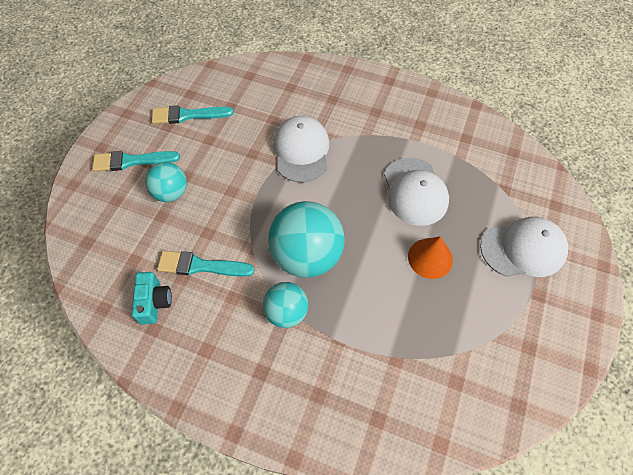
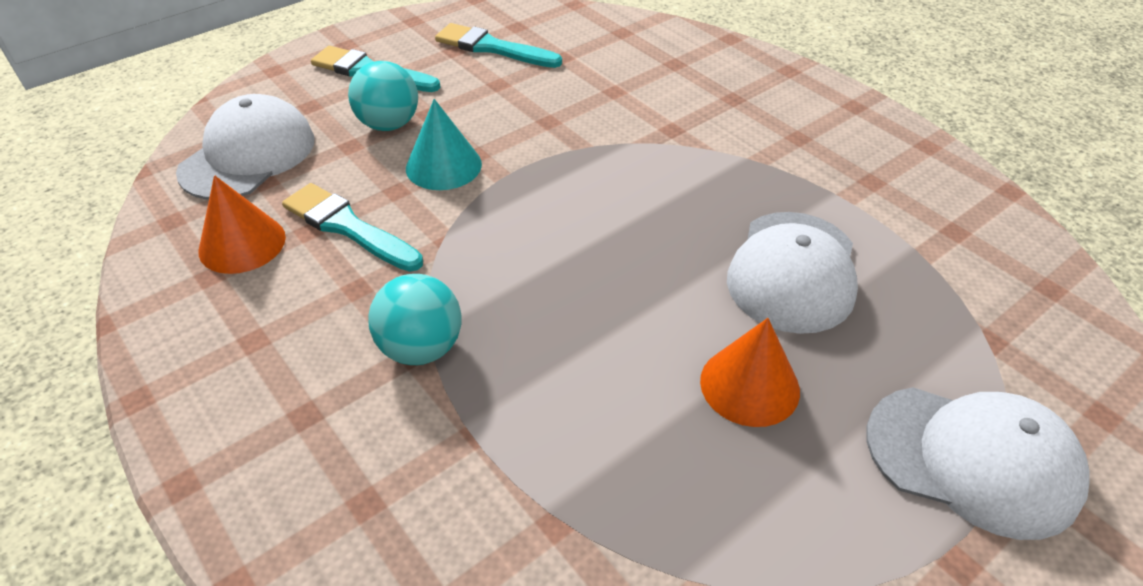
camera: 30 degrees right, 15 degrees down
turquoise camera [132,272,172,325] -> orange cone [199,175,286,274]
turquoise ball [268,201,345,278] -> none
white cap [273,116,329,183] -> white cap moved to [176,94,314,200]
none -> turquoise cone [406,99,482,190]

